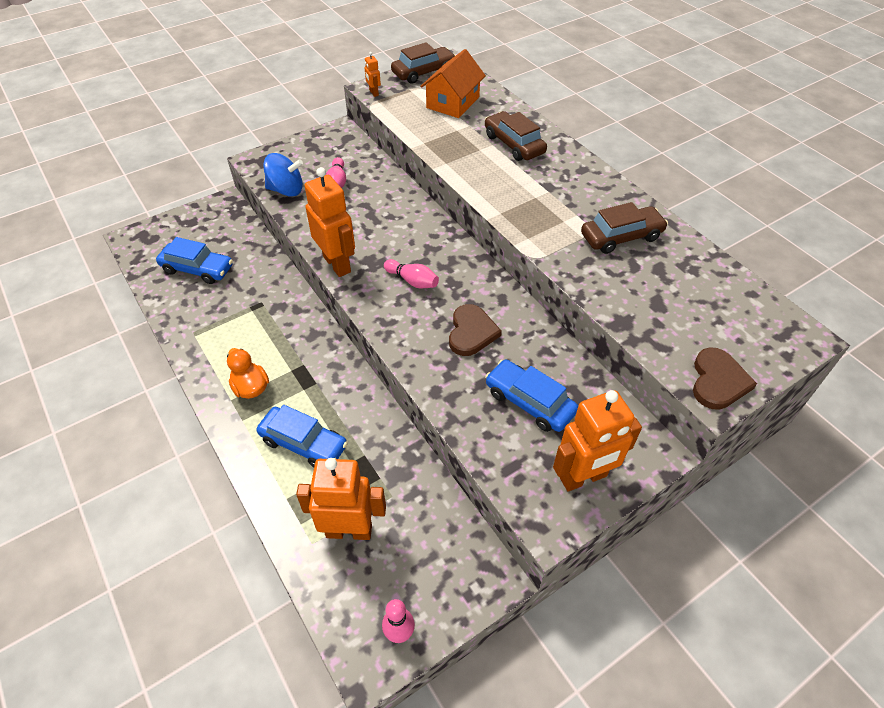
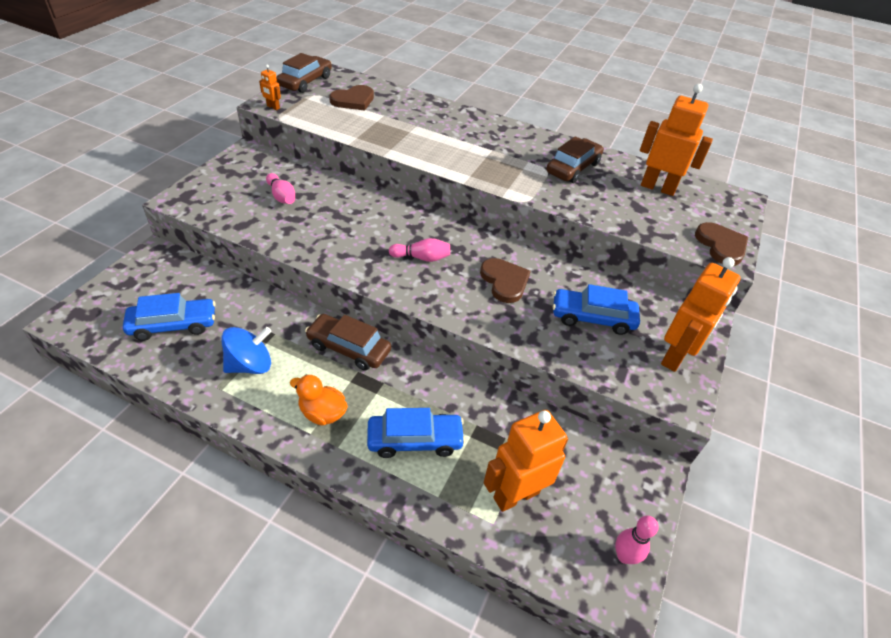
camera: 35 degrees left, 5 degrees down
blue spinning top [263,153,303,197] -> blue spinning top moved to [221,327,272,374]
orange robot [305,167,355,277] -> orange robot moved to [640,84,713,196]
orange house [420,49,486,118] -> brown heart [329,85,374,111]
brown car [485,111,547,161] -> brown car moved to [305,314,391,370]

